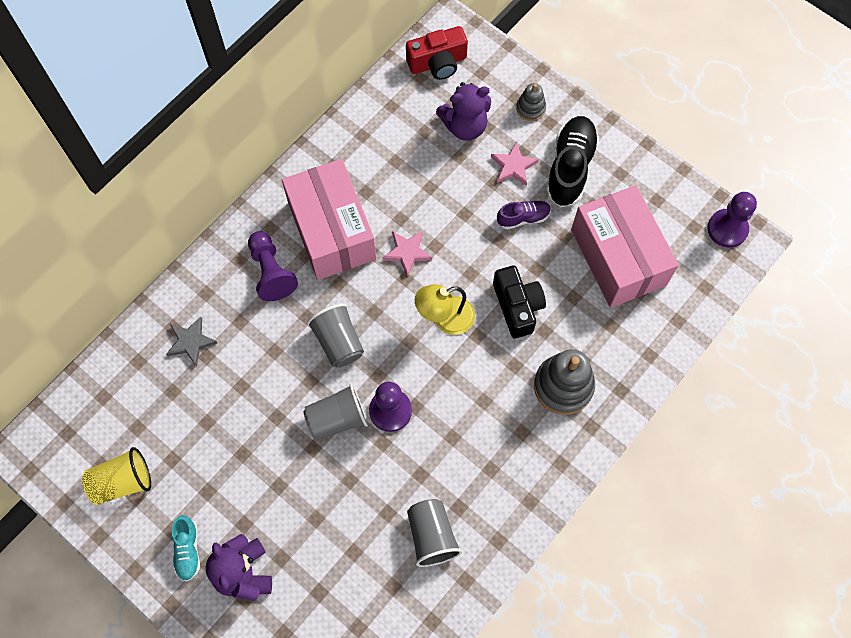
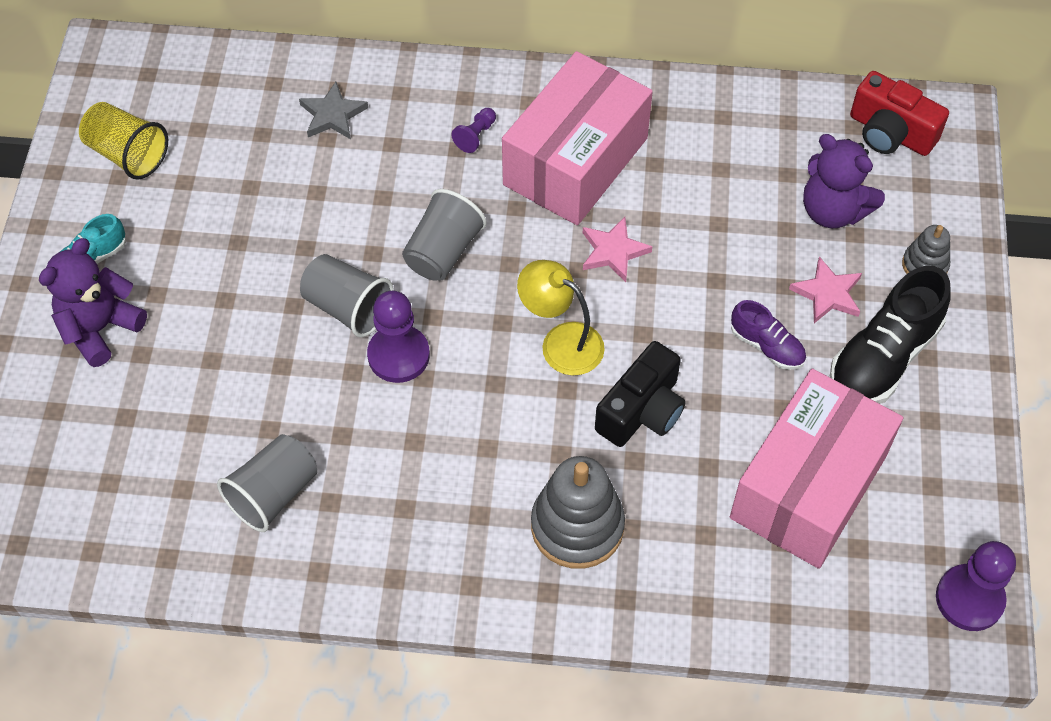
camera: 55 degrees right, 10 degrees down
purple pawn [248,231,298,301] -> purple pawn [452,108,496,153], size x0.52
black shoe [546,116,599,207] -> black shoe turned 150 degrees clockwise [830,266,951,404]

